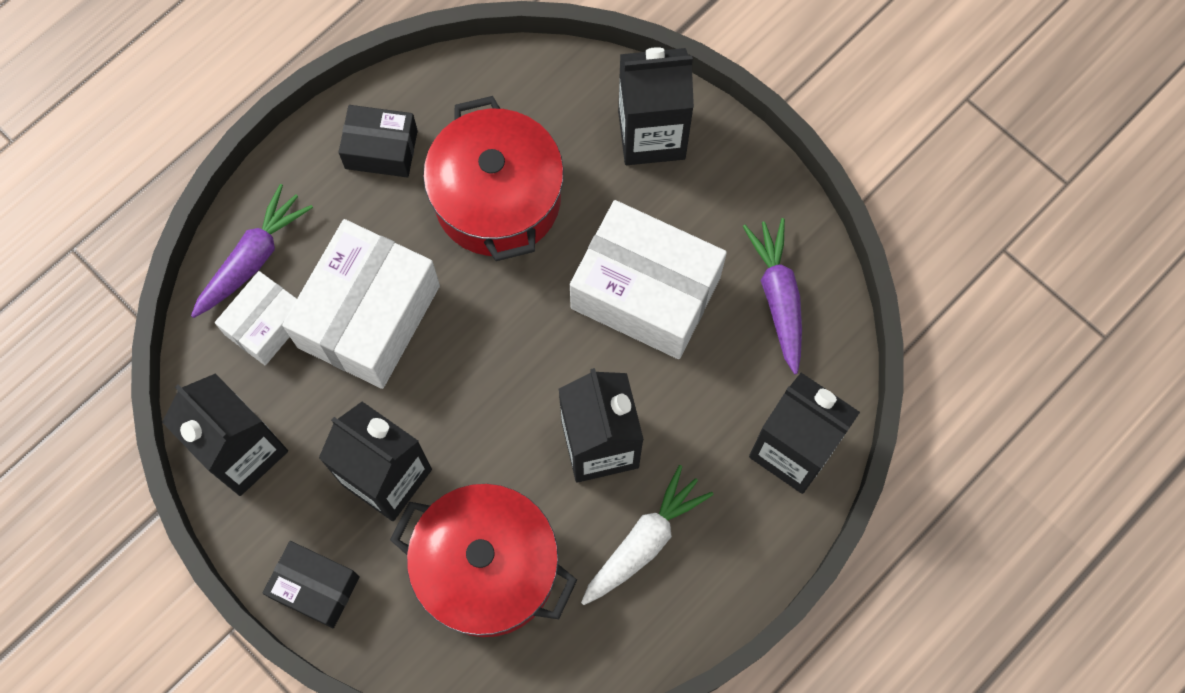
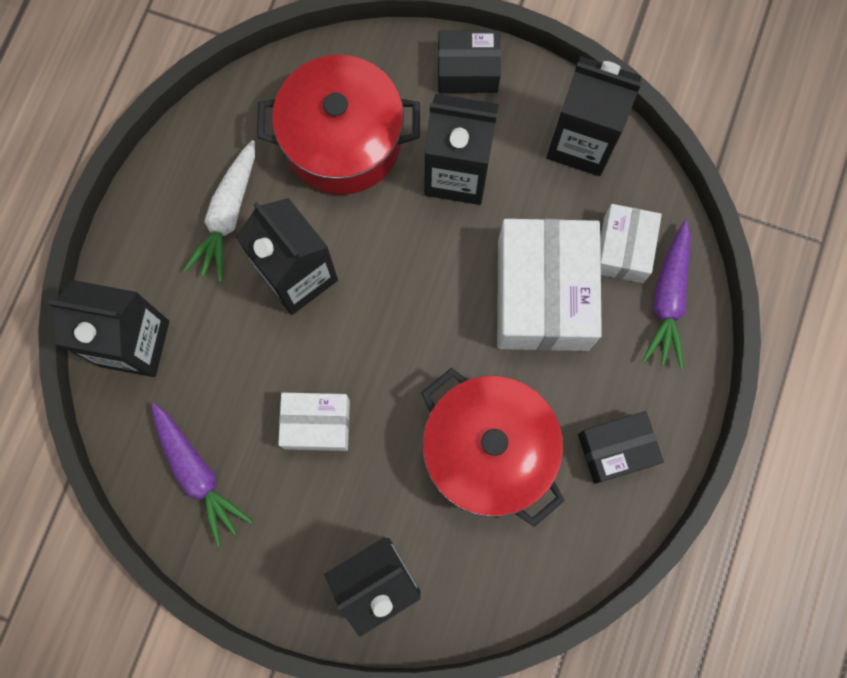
camera: 155 degrees right, 5 degrees up
white box [570,200,727,359] -> white box [278,392,350,451], size x0.55

